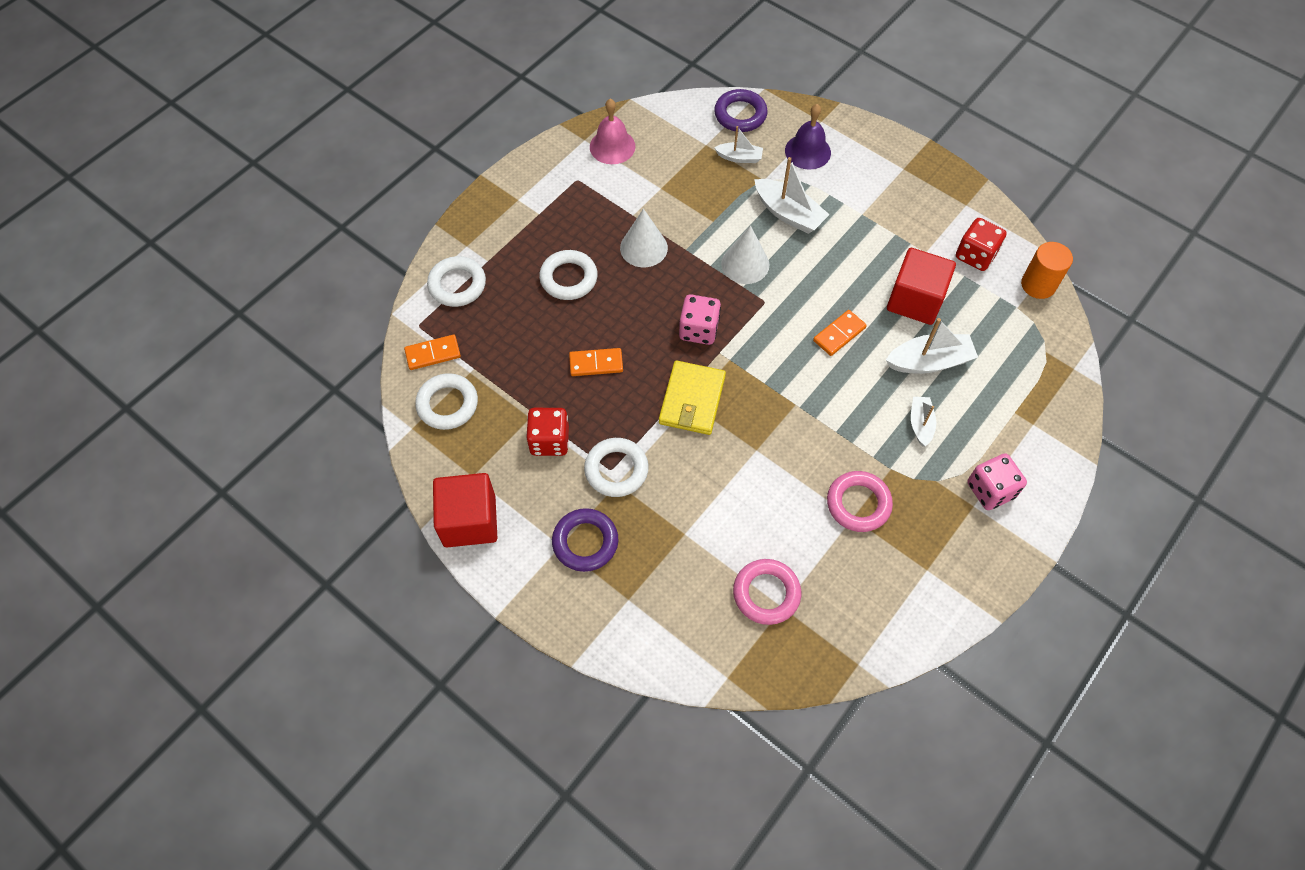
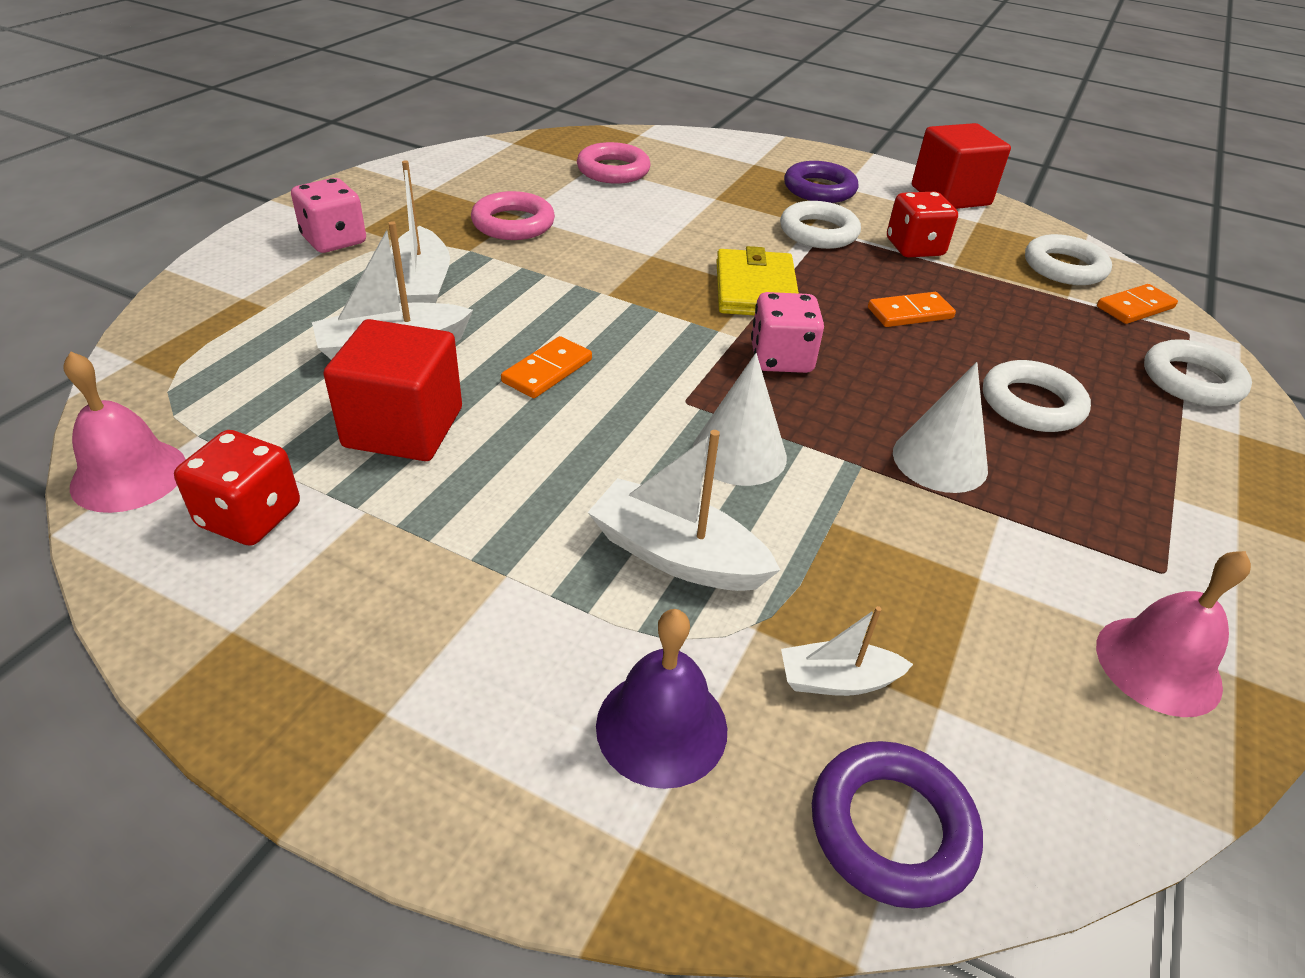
camera: 165 degrees right, 20 degrees down
white boat [911,397,936,447] -> white boat [390,160,450,303], size x1.68
orange cylinder [1021,242,1073,299] -> pink bell [63,351,186,513]

